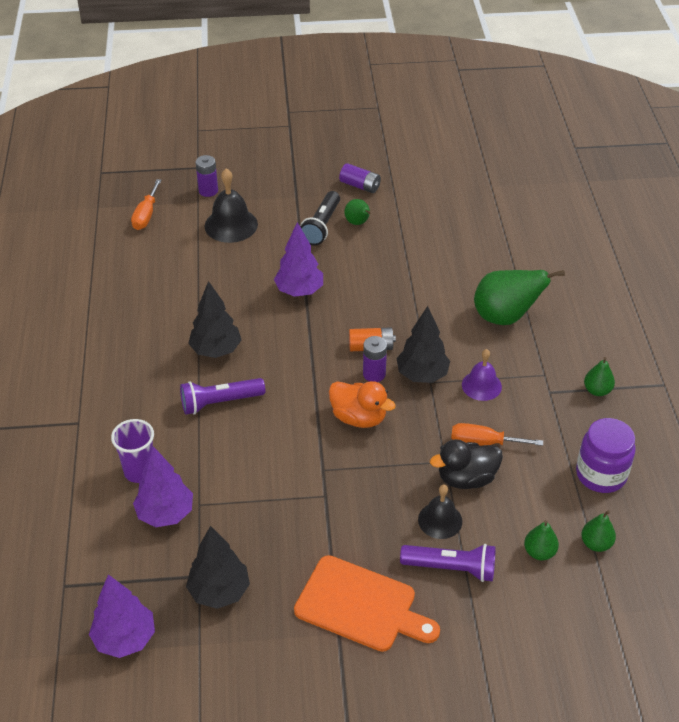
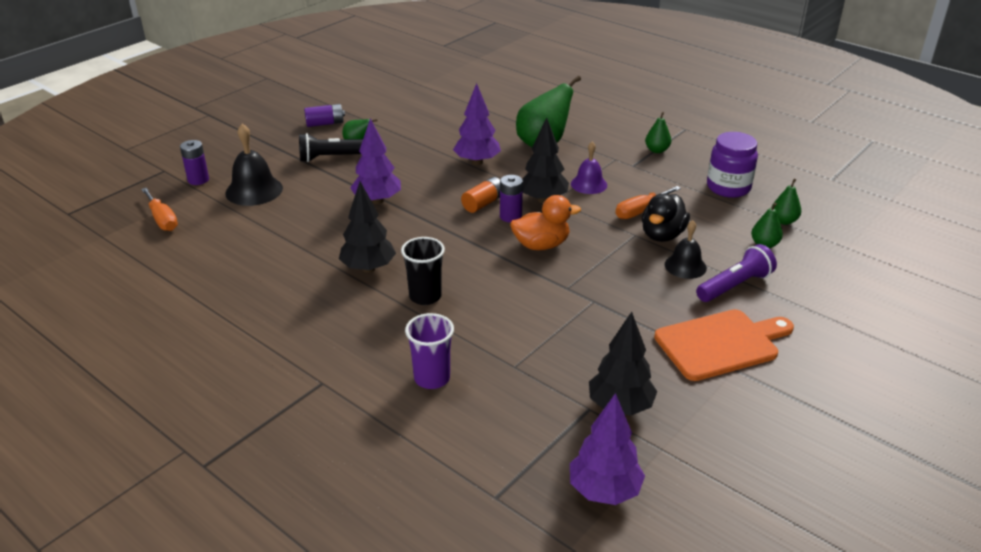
camera: 45 degrees left, 10 degrees down
purple tree [133,446,193,527] -> purple tree moved to [453,83,501,165]
purple flashlight [180,378,265,415] -> black cup [401,237,445,305]
black flashlight [300,191,340,246] -> black flashlight turned 105 degrees clockwise [299,133,363,162]

